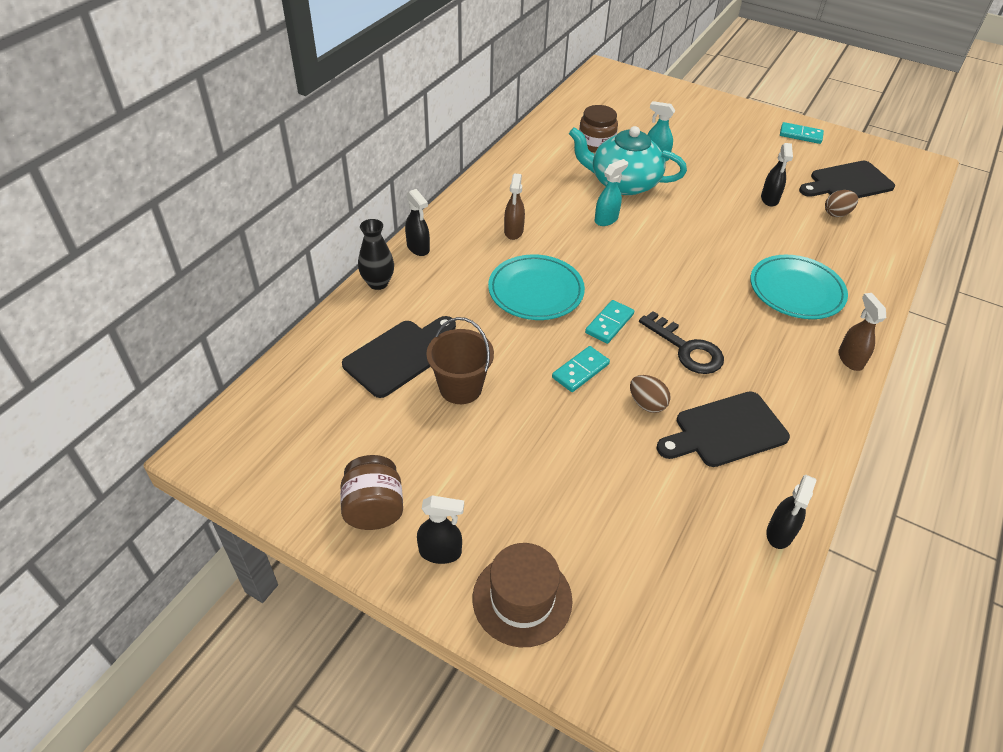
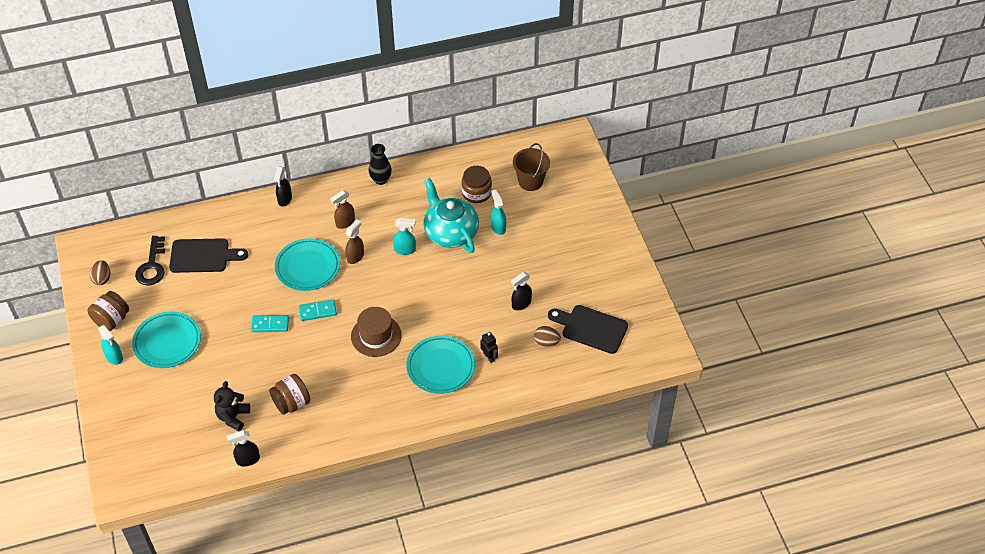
camera: 45 degrees right, 5 degrees up
black vase [358,219,394,290] -> black vase moved to [369,144,392,185]
black spray bottle [417,496,464,564] -> turquoise spray bottle [98,325,123,365]
brown bucket [426,317,494,404] -> brown bucket moved to [513,143,550,191]
brown hat [473,543,573,647] -> brown hat moved to [351,307,402,357]
brown egg [630,375,671,413] -> brown egg moved to [90,260,110,285]
black key [639,311,724,374] -> black key moved to [135,236,165,286]
black cutting board [657,391,790,467] -> brown jar [269,374,311,415]
turquoise domino [780,122,824,144] -> none
brown spray bottle [838,293,886,371] -> brown spray bottle moved to [345,219,364,264]
none -> turquoise plate [132,312,201,368]
none -> black teddy bear [214,381,250,431]
none -> black robot [480,332,498,363]

